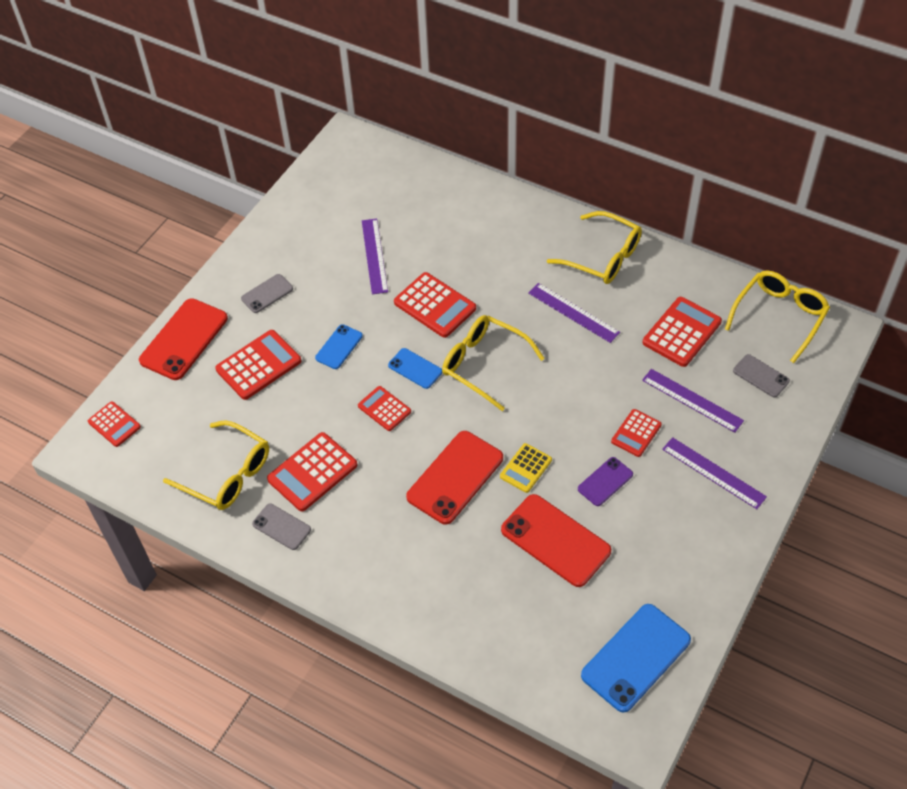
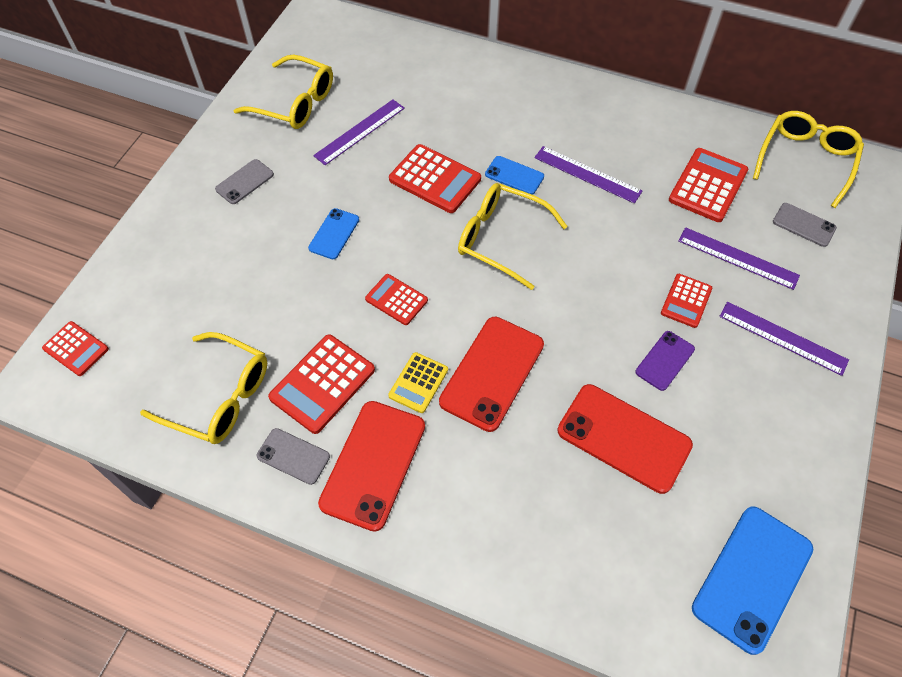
camera: 10 degrees left, 5 degrees up
red phone [139,298,228,380] -> red phone moved to [318,401,425,532]
red calculator [215,330,301,400] -> none
purple ruler [362,219,388,294] -> purple ruler turned 60 degrees clockwise [313,99,405,165]
blue phone [388,348,442,389] -> blue phone moved to [485,156,544,195]
yellow calculator [500,443,552,493] -> yellow calculator moved to [388,352,448,413]
yellow glasses [547,211,642,284] -> yellow glasses moved to [234,55,333,129]

